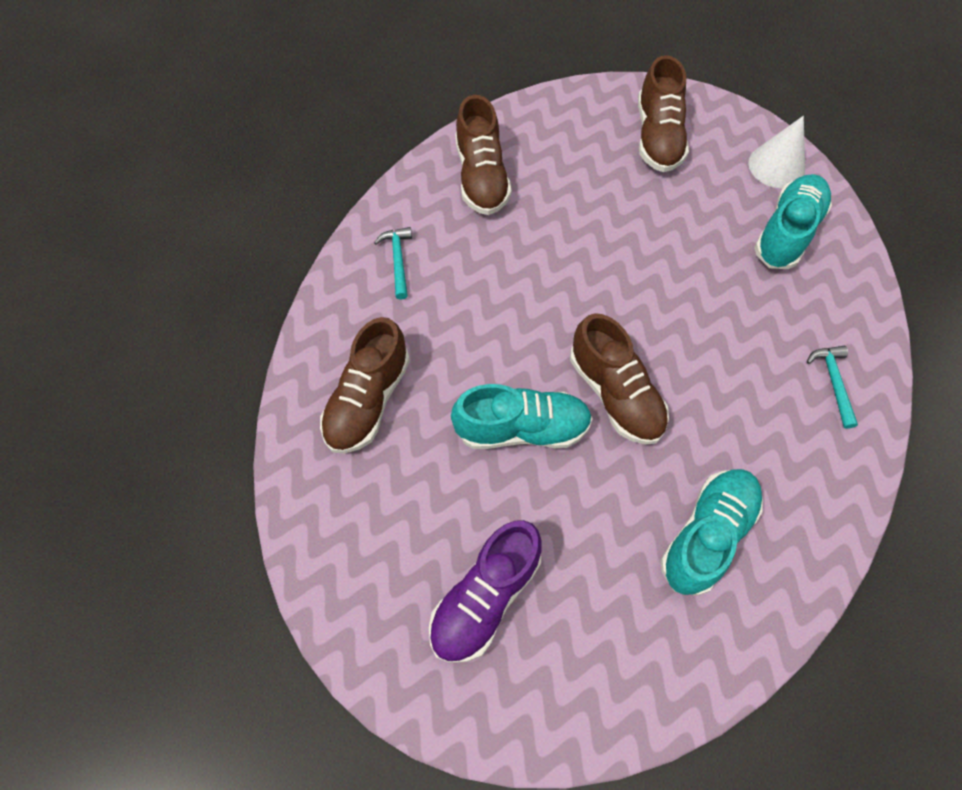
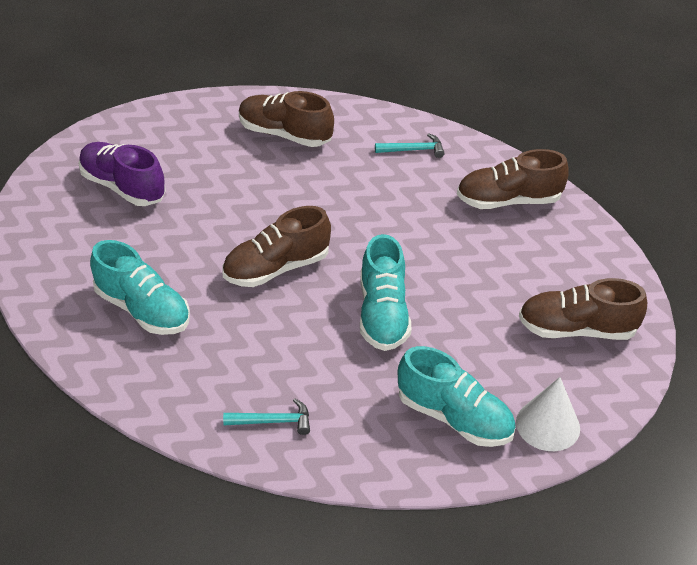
camera: 90 degrees right, 20 degrees down
turquoise shoe [451,384,593,449] -> turquoise shoe moved to [360,234,411,351]

